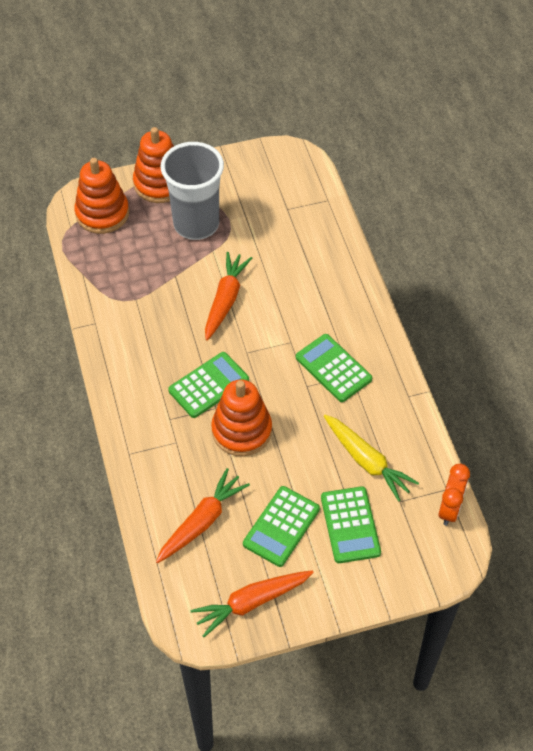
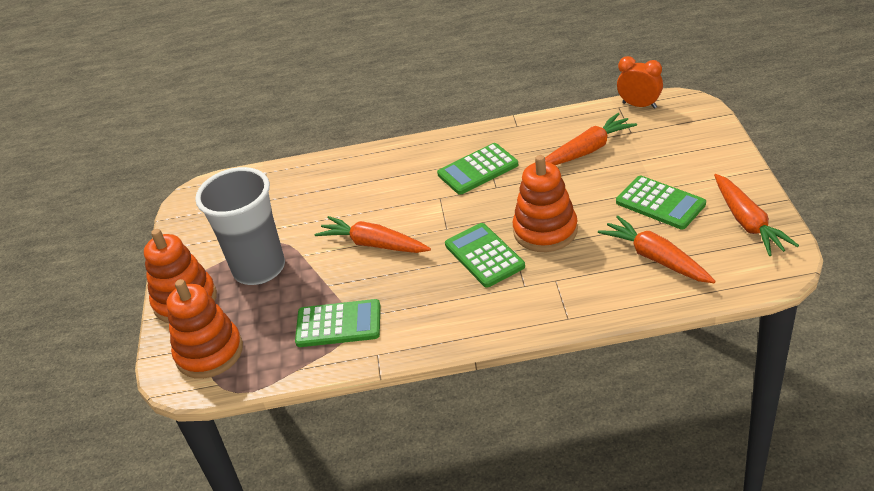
camera: 75 degrees left, 15 degrees down
green calculator [321,486,381,563] -> green calculator moved to [295,299,380,347]
yellow carrot [324,415,419,502] -> orange carrot [545,113,637,165]

